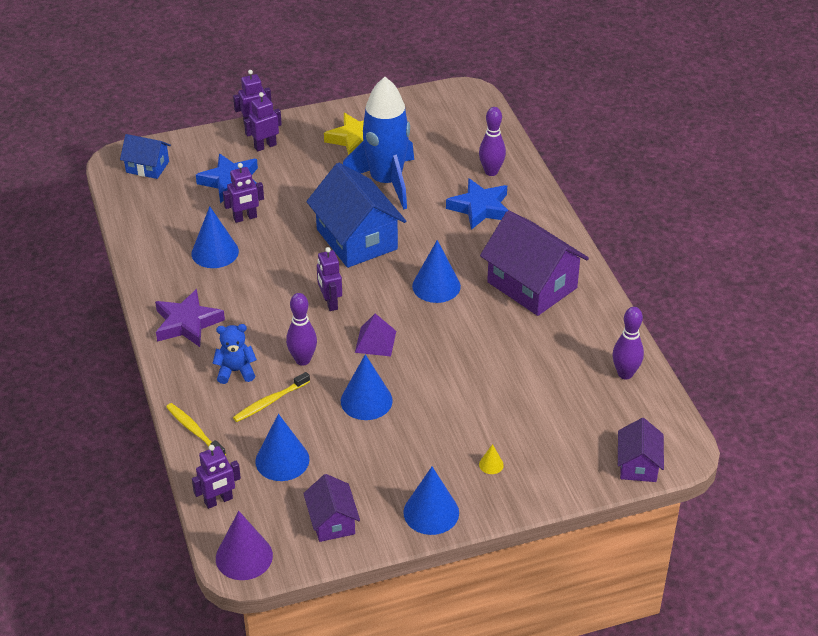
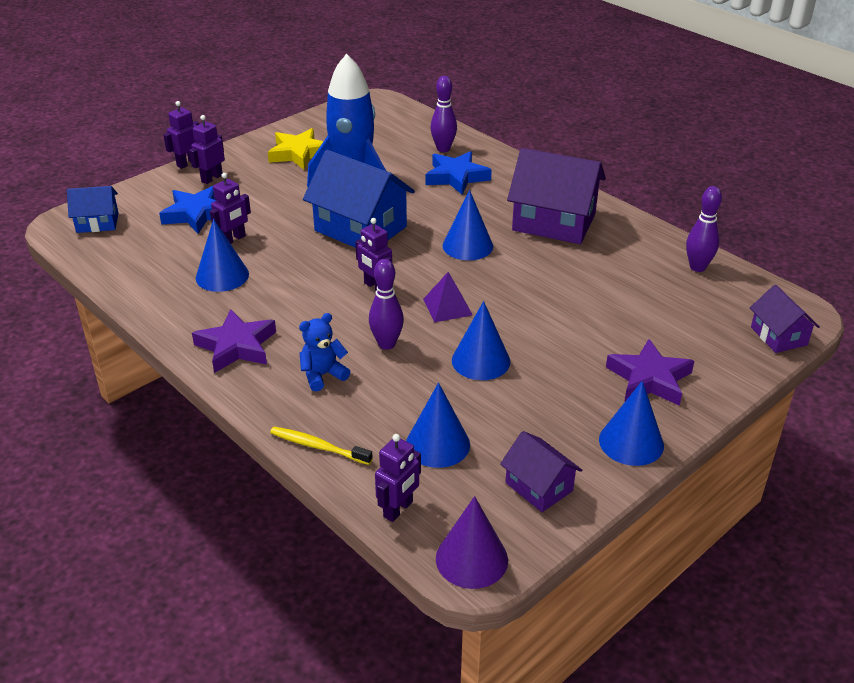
camera: 25 degrees left, 5 degrees down
yellow toothbrush [233,372,310,422] -> none
yellow cone [479,444,504,474] -> purple star [606,339,694,406]

